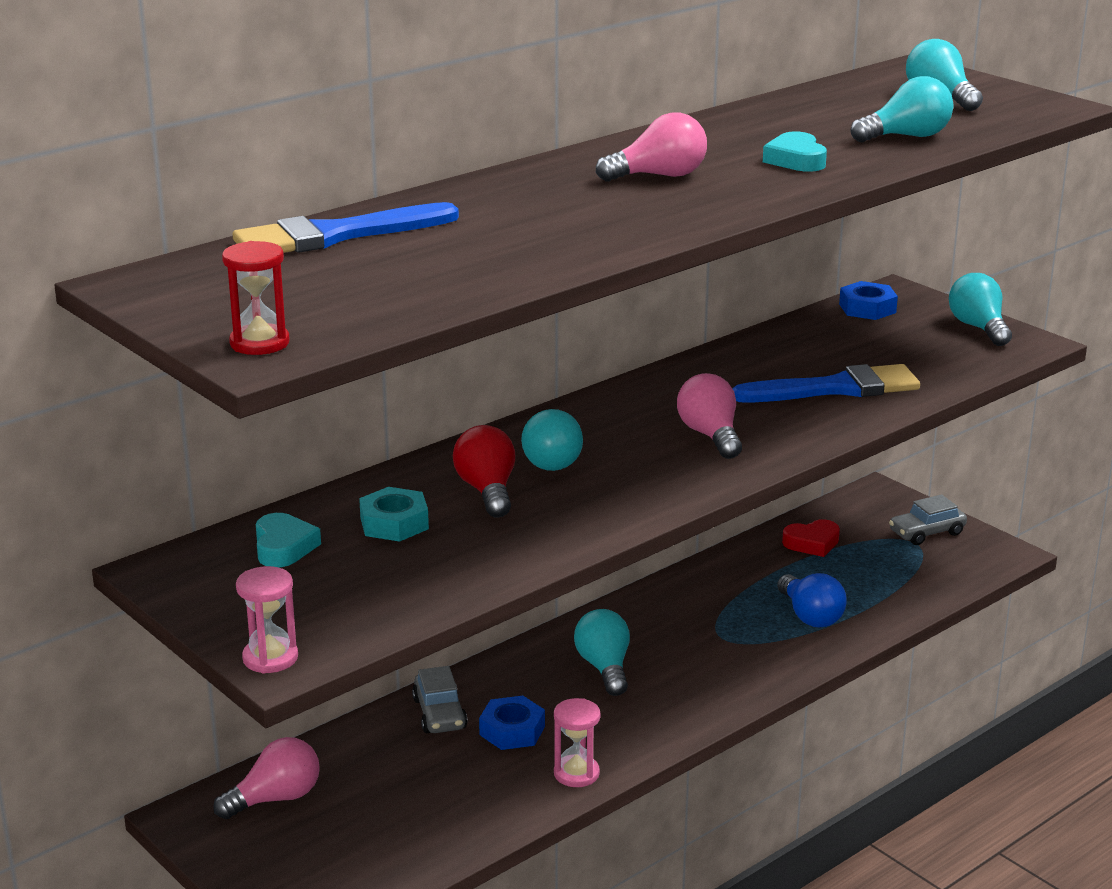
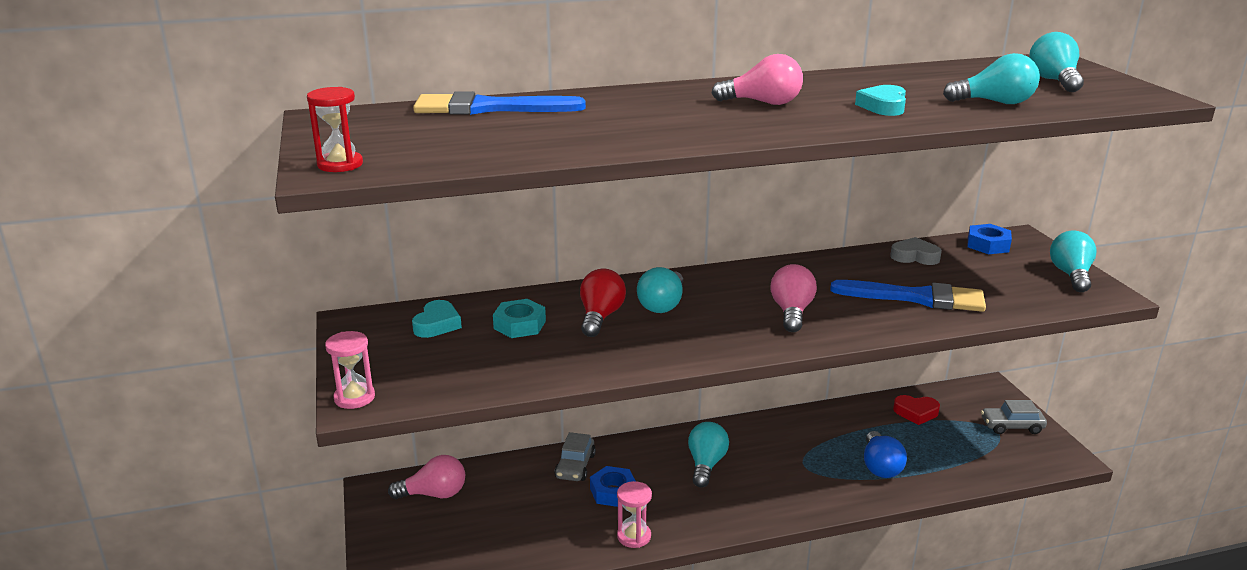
camera: 25 degrees right, 0 degrees up
none -> grey heart [890,237,942,265]

